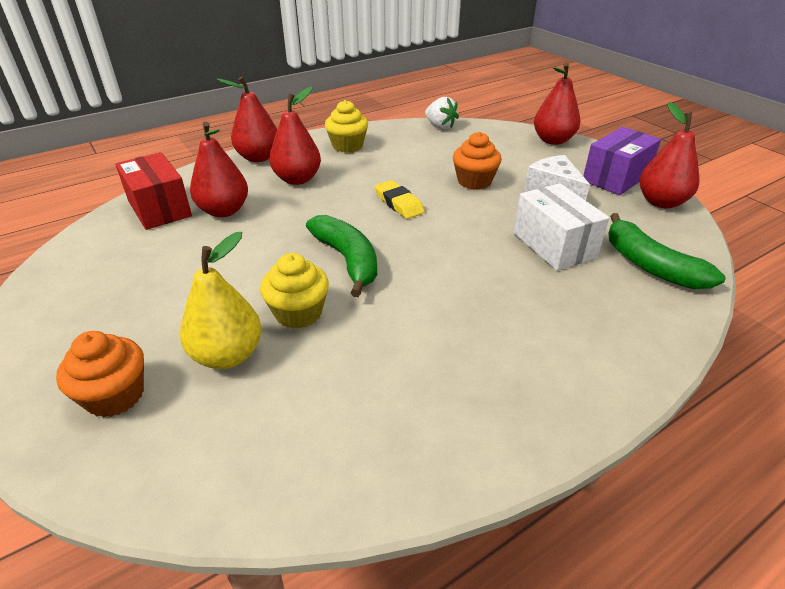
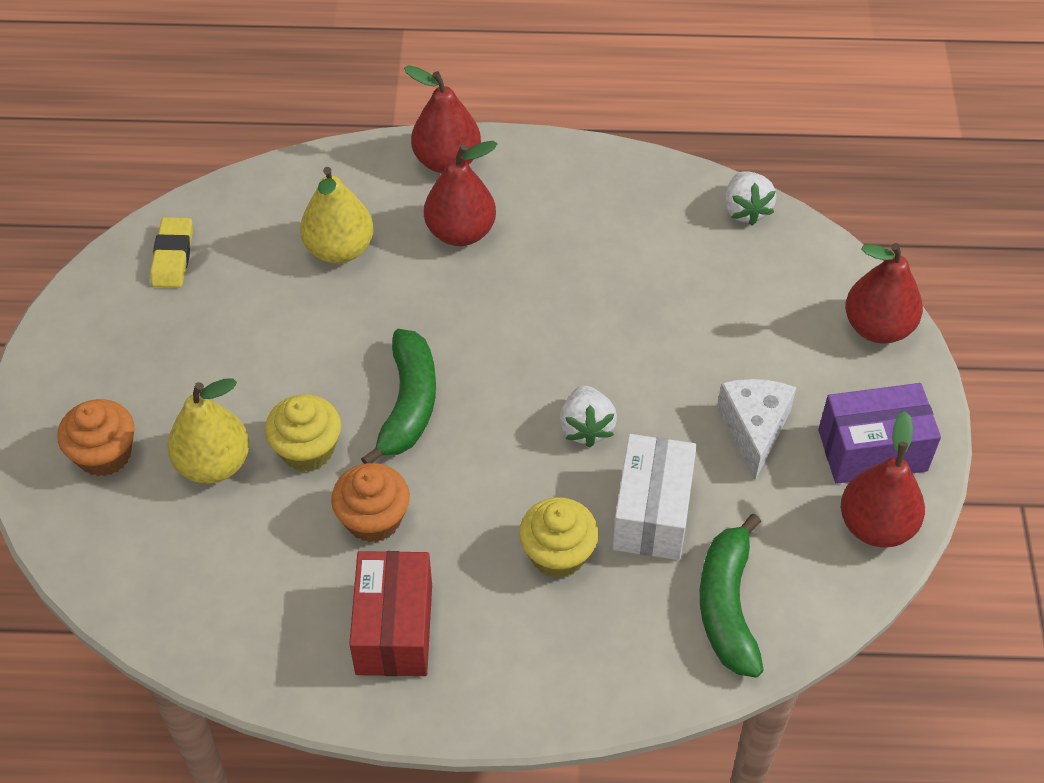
camera: 35 degrees right, 15 degrees up
red box [115,152,192,230] -> red box moved to [349,551,432,676]
red pear [190,122,248,217] -> yellow pear [300,167,374,264]
yellow cupcake [325,100,368,153] -> yellow cupcake moved to [519,497,599,578]
yellow eraser [375,180,425,219] -> yellow eraser moved to [150,217,193,288]
orange cupcake [453,132,502,190] -> orange cupcake moved to [331,463,410,542]
none -> white strawberry [559,385,617,447]

